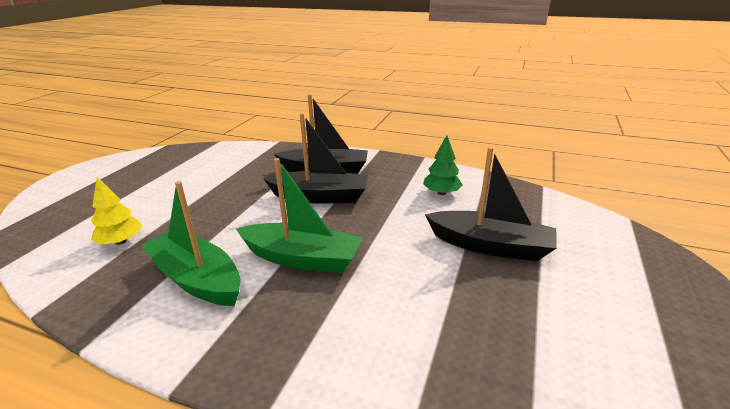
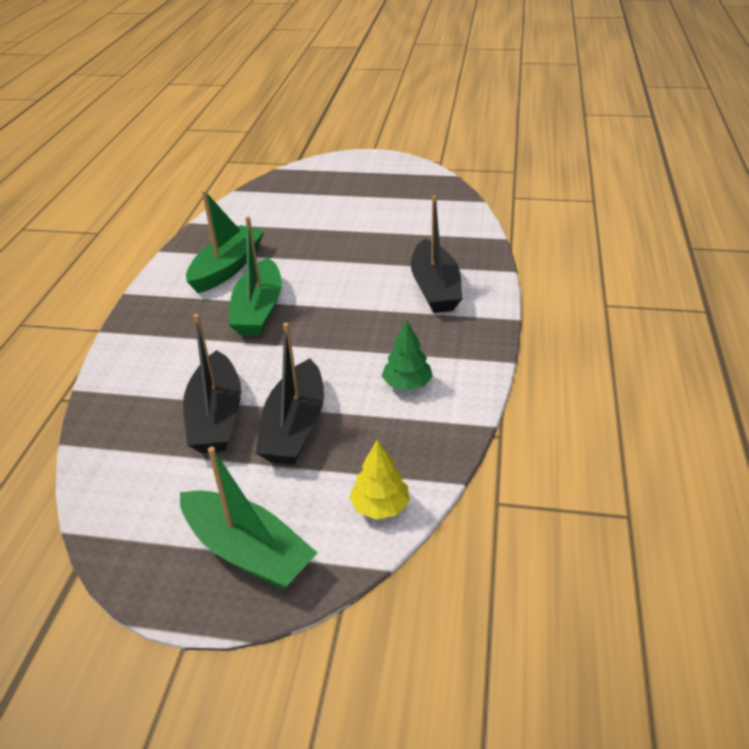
camera: 80 degrees right, 10 degrees up
yellow tree [91,177,143,245] -> yellow tree moved to [349,440,410,519]
black boat [263,113,368,204] -> black boat moved to [183,314,241,453]
none -> green boat [180,447,318,590]

